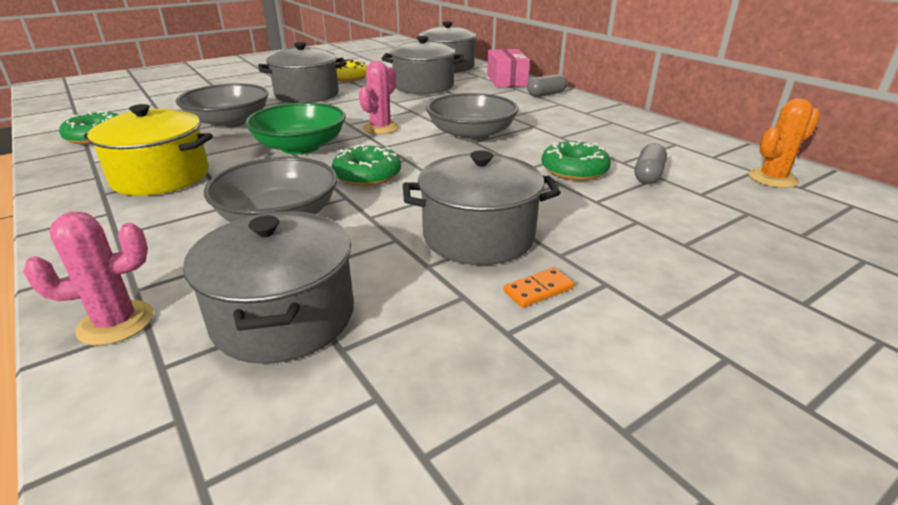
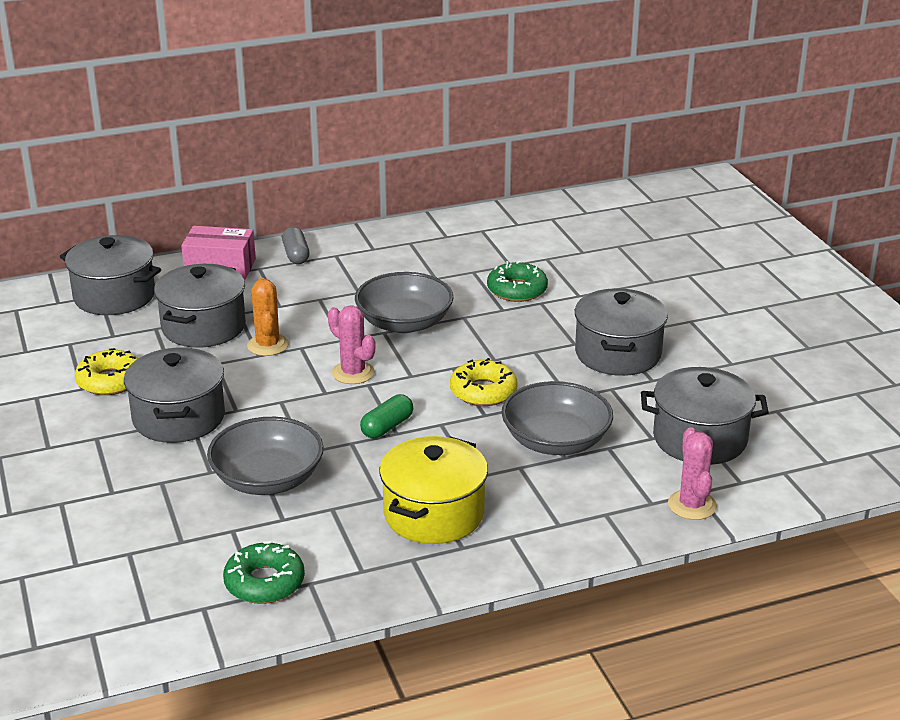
camera: 75 degrees left, 0 degrees up
green bowl [245,103,346,154] -> green capsule [360,394,413,438]
green donut [331,144,401,186] -> yellow donut [450,358,518,406]
orange domino [504,268,574,308] -> none
grey capsule [634,143,667,184] -> none
orange cactus [749,98,820,188] -> orange cactus moved to [247,278,289,356]

